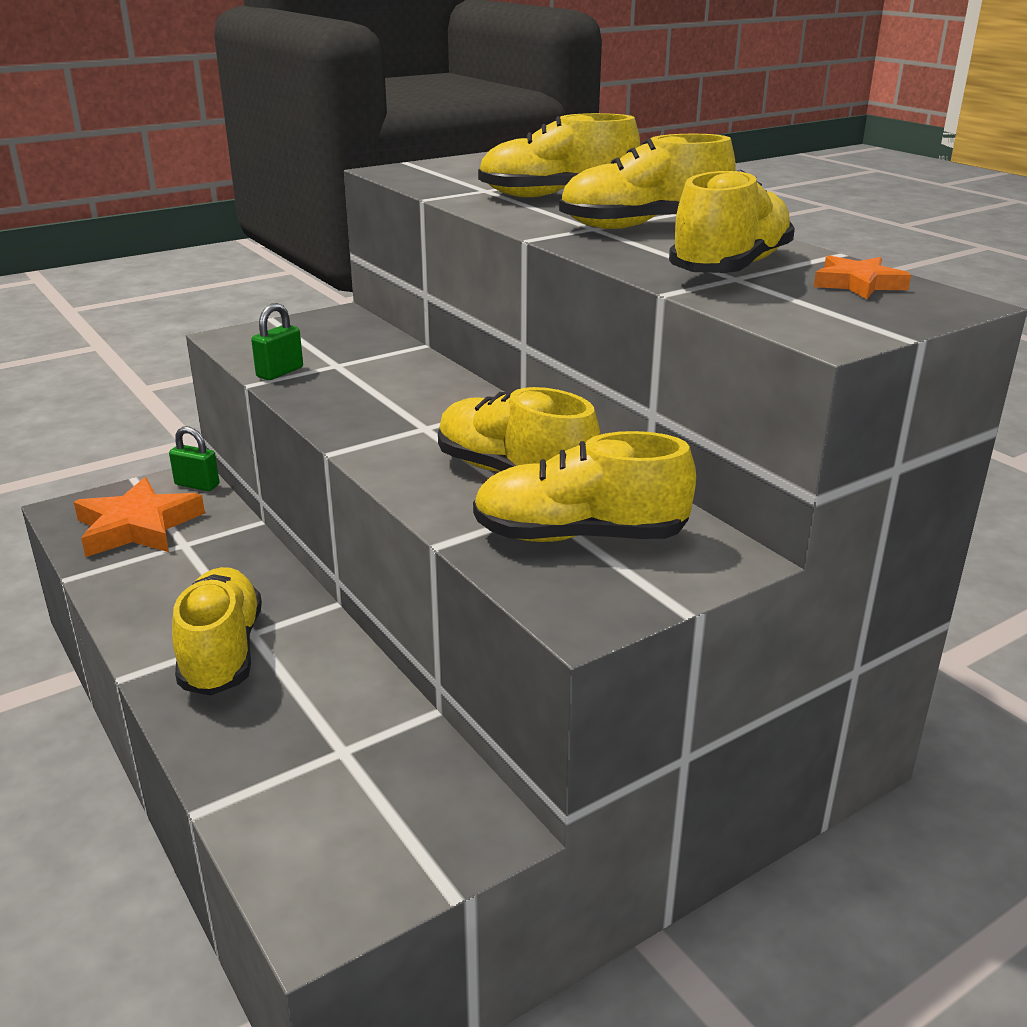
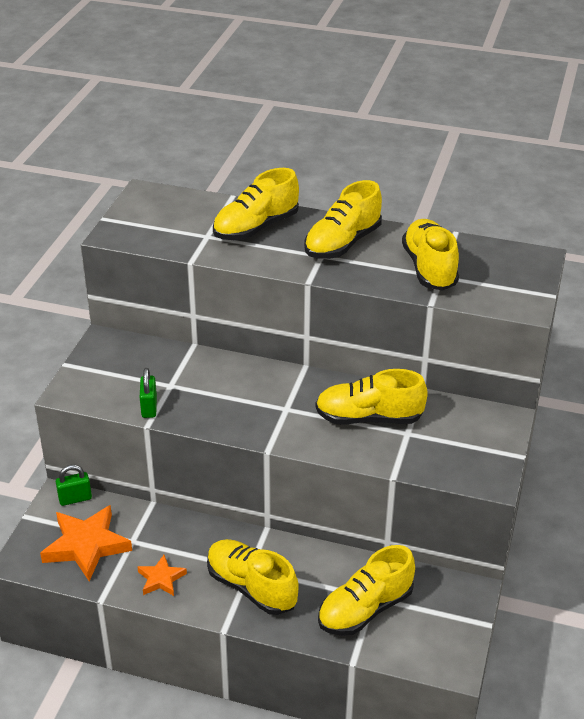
camera: 40 degrees left, 10 degrees up
yellow shoe [473,431,696,542] -> yellow shoe moved to [318,545,415,636]
orange star [814,255,911,299] -> orange star moved to [137,555,187,596]

